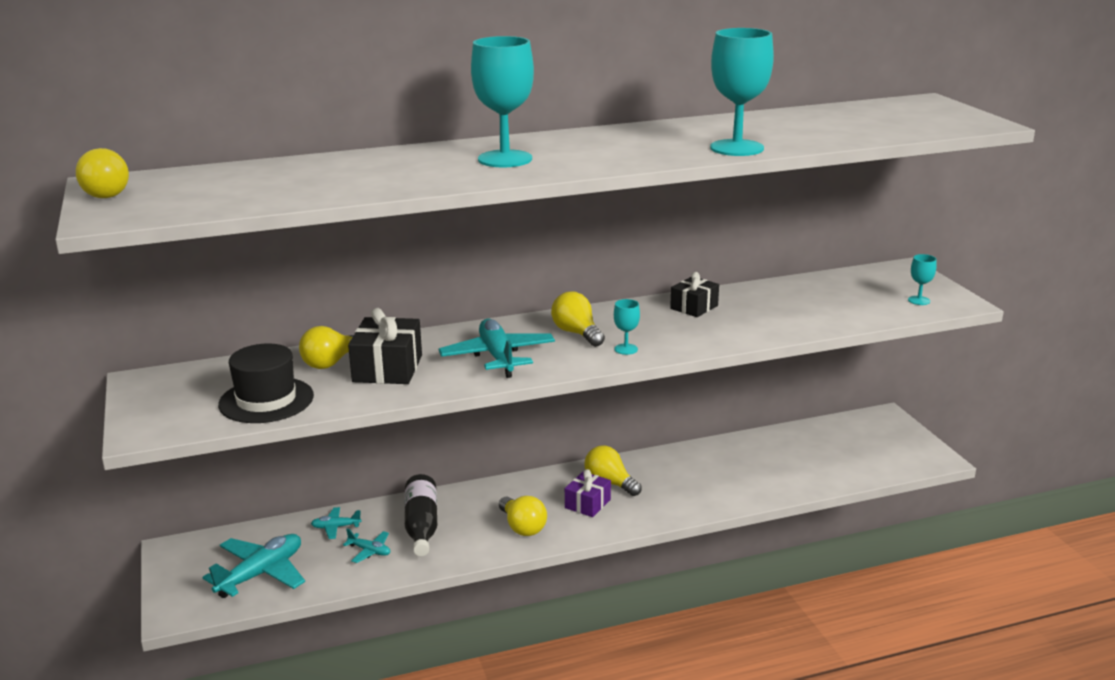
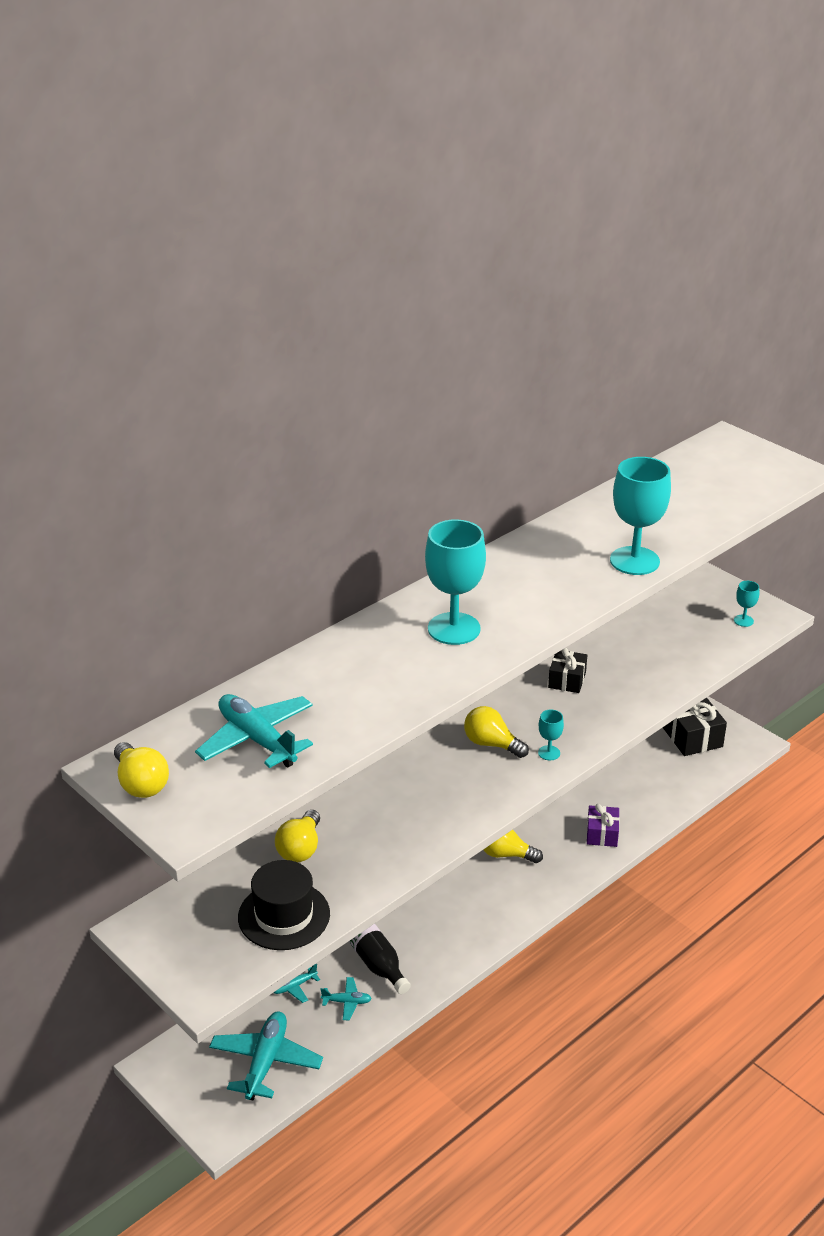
camera: 25 degrees left, 10 degrees up
black gift [348,308,422,384] -> black gift moved to [662,698,727,756]
turquoise plane [438,319,555,378] -> turquoise plane moved to [195,694,313,768]
yellow light bulb [499,496,547,536] -> none
purple gift [565,469,611,517] -> purple gift moved to [587,804,620,847]

